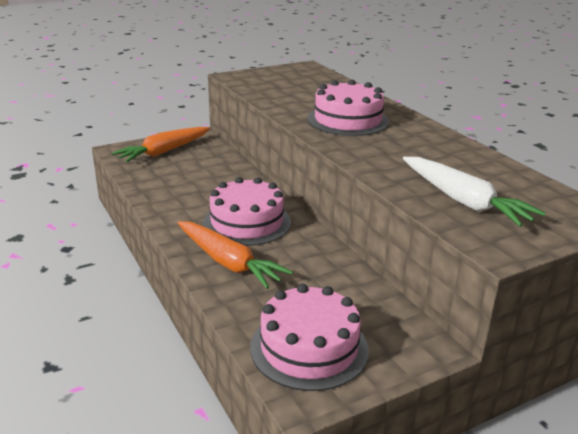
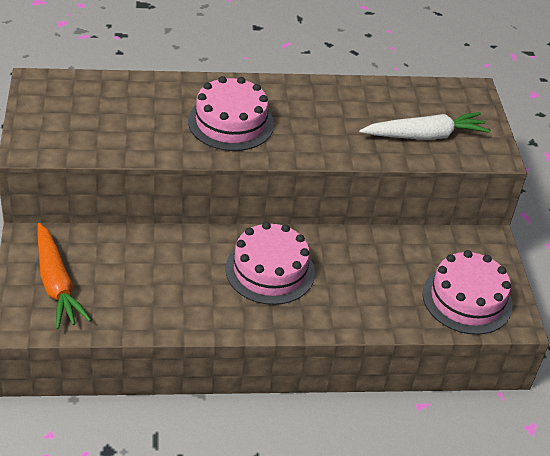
camera: 70 degrees left, 15 degrees up
orange carrot [178,221,293,289] -> none

